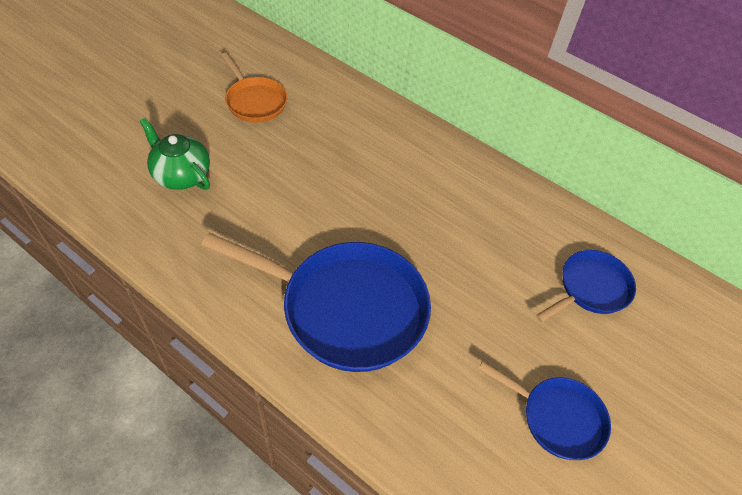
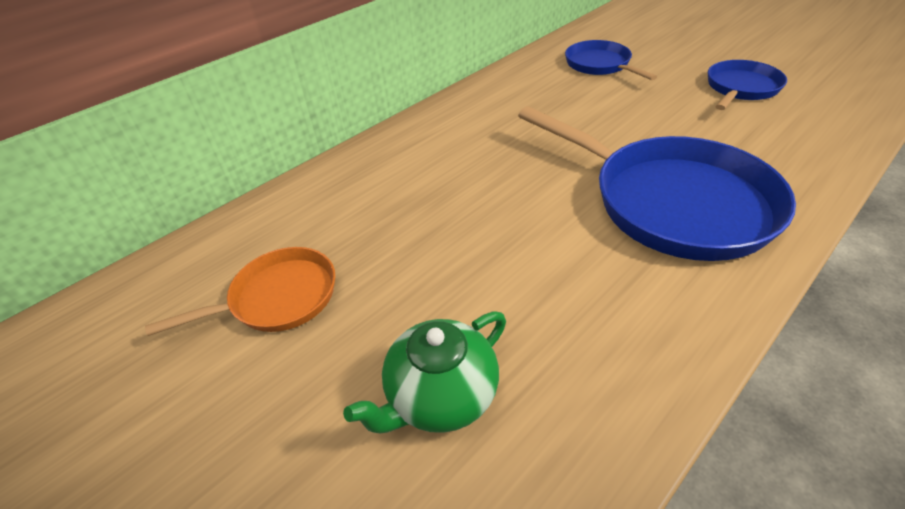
camera: 75 degrees left, 10 degrees down
blue pan [202,233,431,372] -> blue pan turned 105 degrees clockwise [518,106,796,261]

